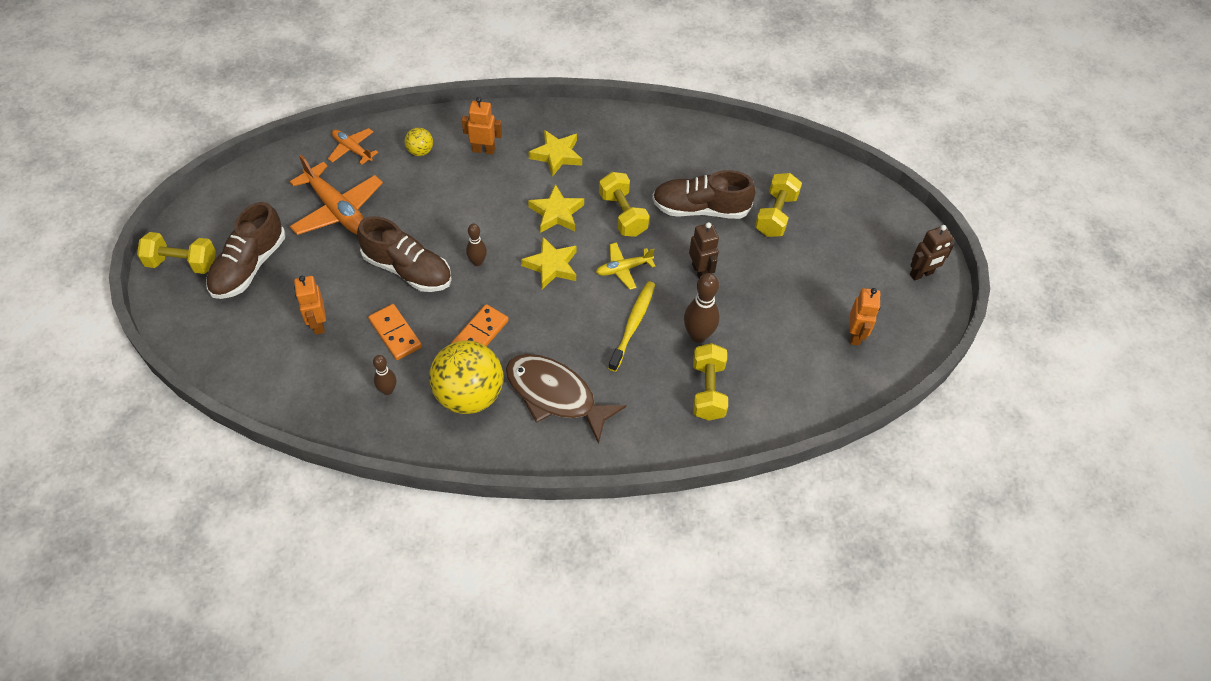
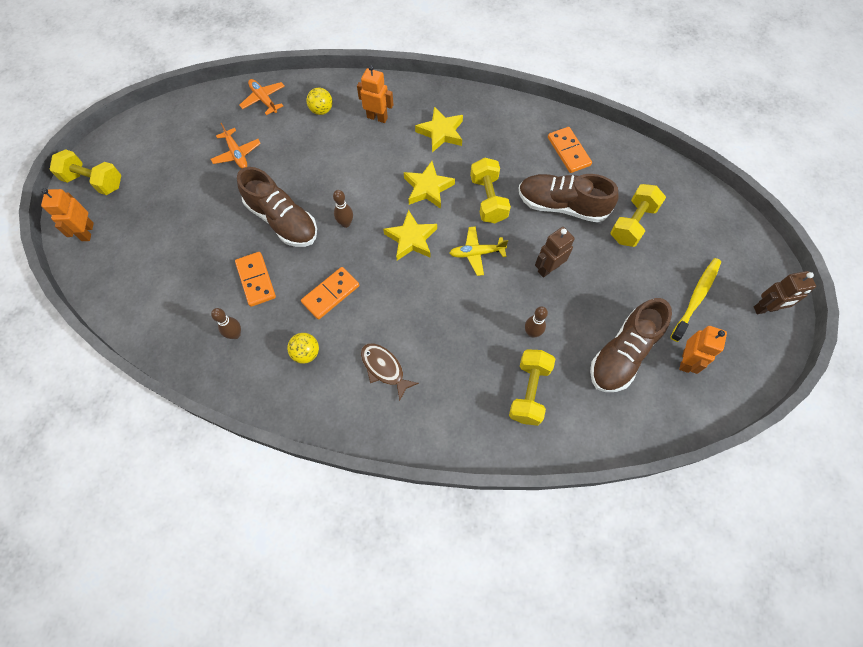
camera: 15 degrees right, 10 degrees up
brown shoe [206,202,285,299] -> brown shoe moved to [590,298,672,392]
orange plane [290,155,383,235] -> orange plane [211,123,261,169], size x0.56
orange robot [294,276,326,335] -> orange robot moved to [41,188,94,241]
yellow ball [429,340,503,414] -> yellow ball [287,333,319,364], size x0.45
brown fish [506,354,626,444] -> brown fish [361,343,419,401], size x0.56
yellow toothbrush [608,281,655,372] -> yellow toothbrush moved to [670,258,721,342]
brown bowling pin [684,273,719,343] -> brown bowling pin [525,306,548,338], size x0.61
brown robot [689,222,719,278] -> brown robot turned 120 degrees counterclockwise [535,227,575,278]
none -> orange domino [548,127,592,173]

